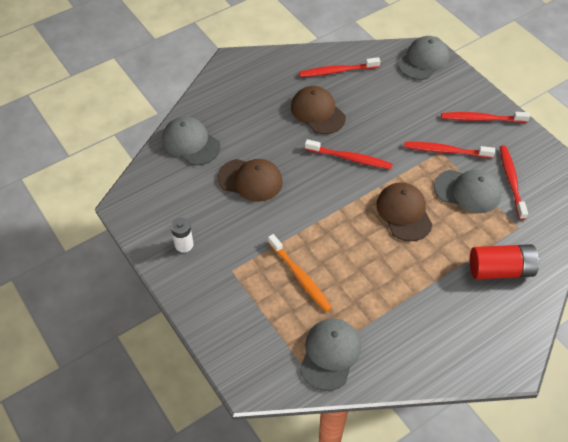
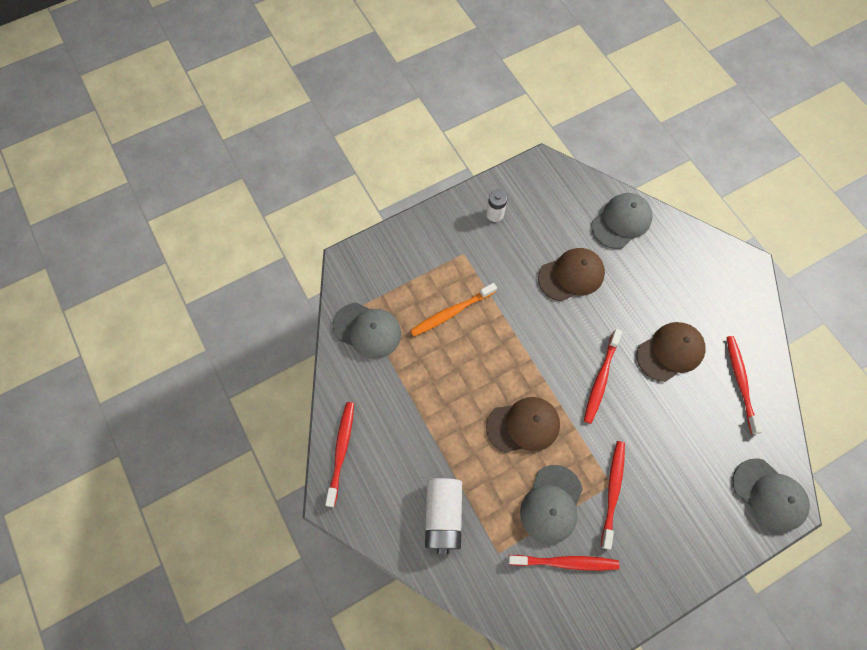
camera: 95 degrees right, 15 degrees up
brown cap [217,159,283,202] -> brown cap turned 135 degrees counterclockwise [538,248,605,301]
red toothbrush [441,112,530,123] -> red toothbrush moved to [325,402,354,507]
red battery [470,244,540,279] -> white battery [425,478,462,554]

